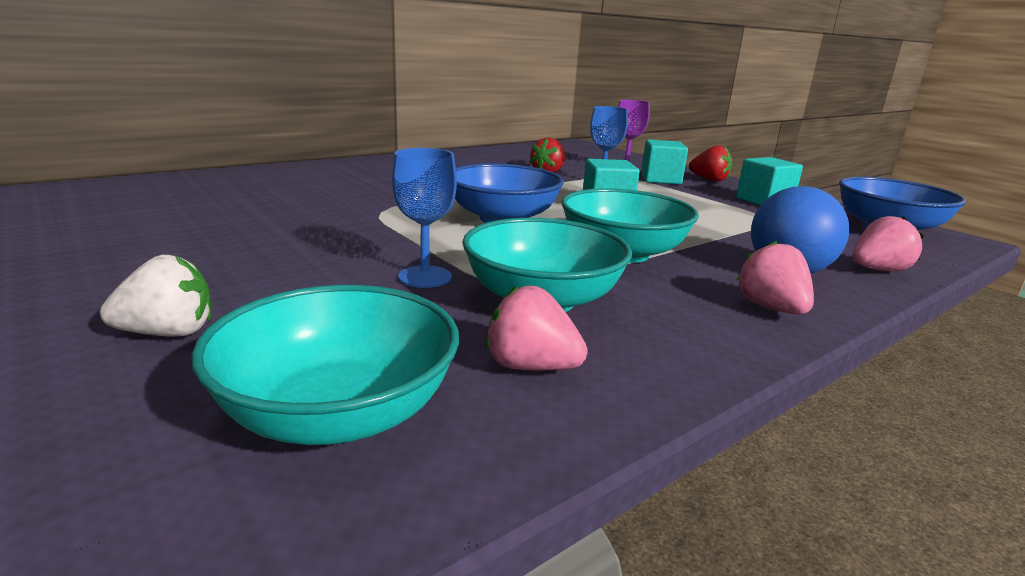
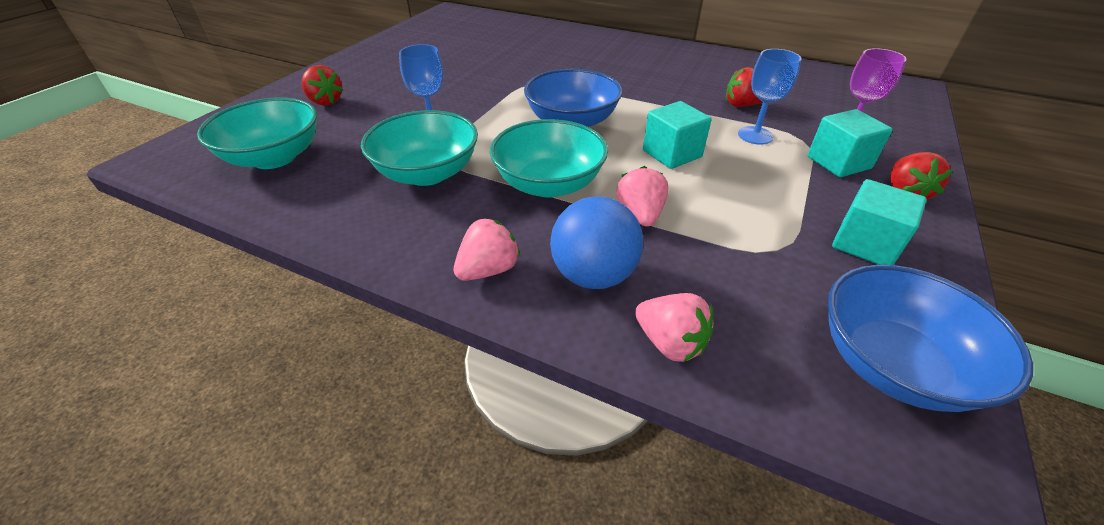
camera: 65 degrees right, 20 degrees up
white strawberry [100,255,211,337] -> red strawberry [302,65,343,106]
pink strawberry [485,286,588,371] -> pink strawberry moved to [616,166,668,227]

